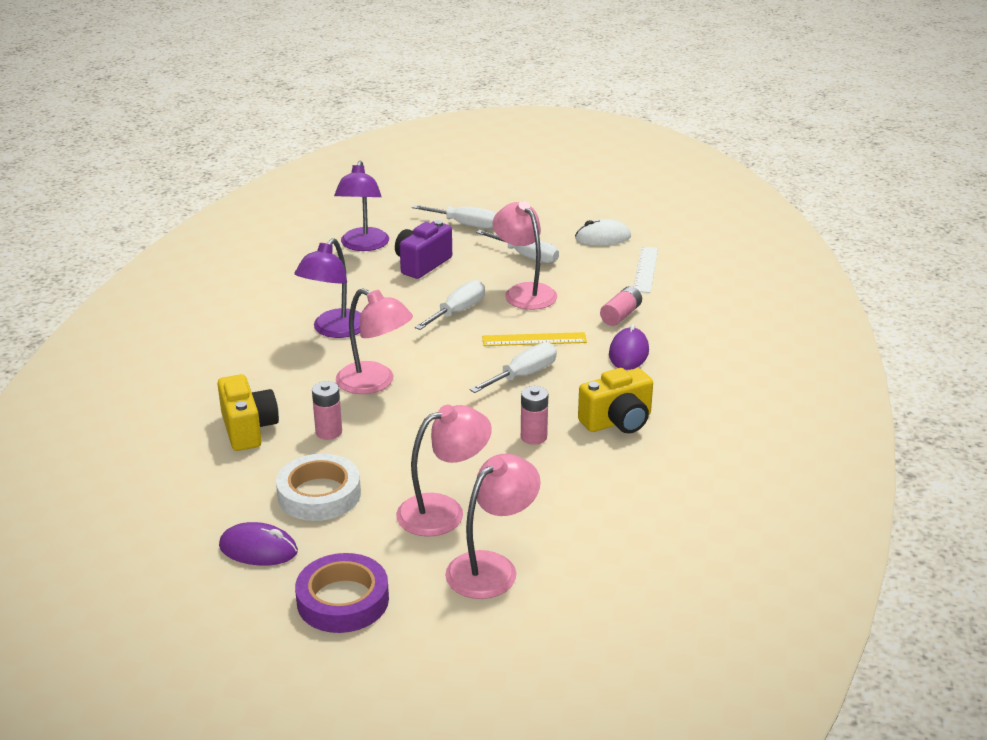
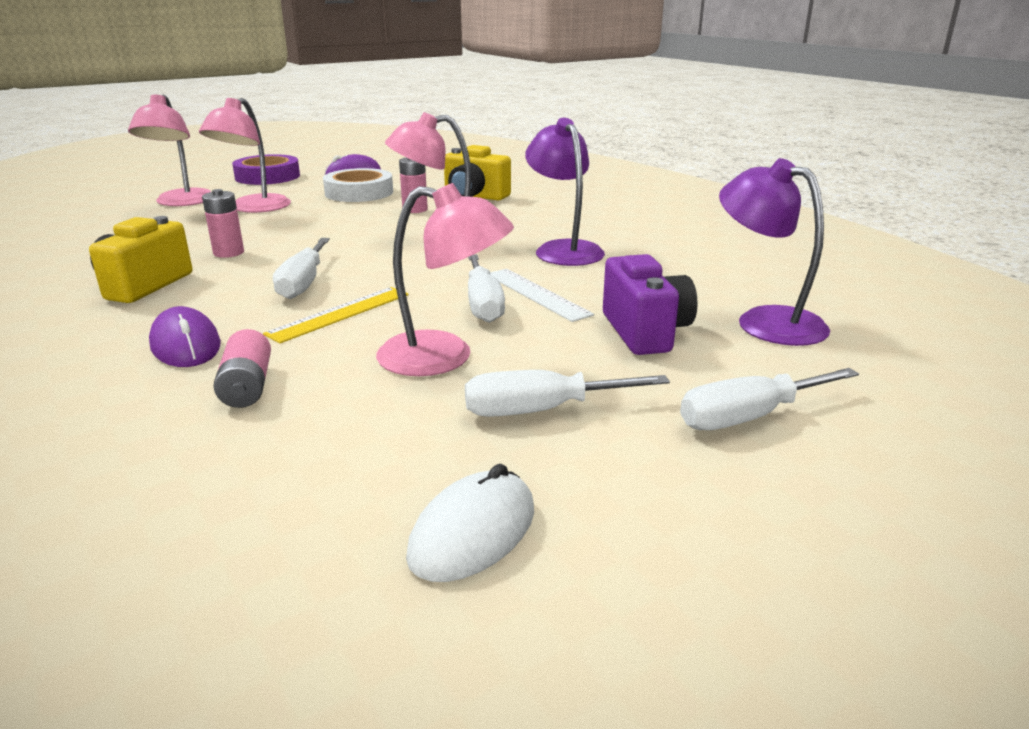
camera: 135 degrees right, 5 degrees down
white ruler [634,247,658,293] -> white ruler moved to [490,269,594,322]

